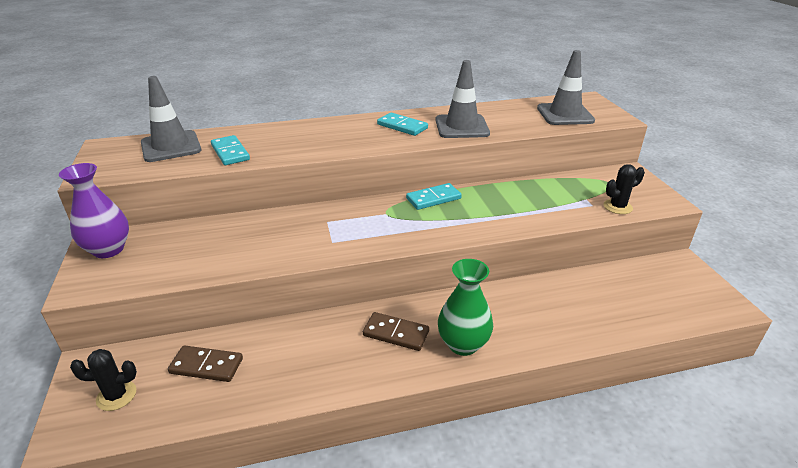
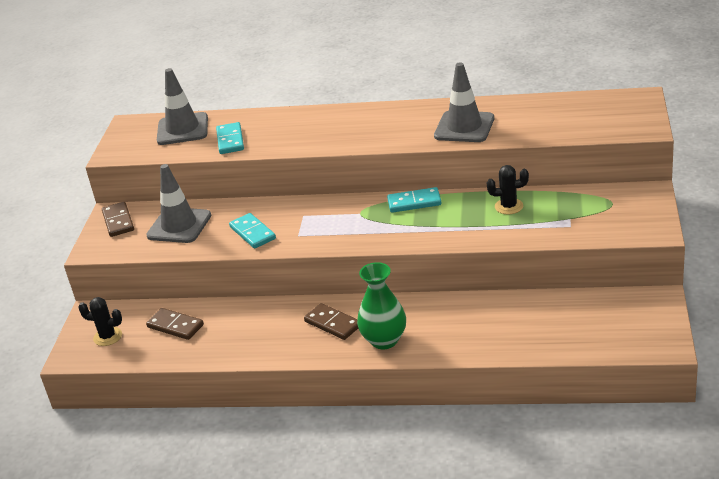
camera: 25 degrees right, 0 degrees up
purple vase [59,163,129,258] -> brown domino [102,202,134,237]
turquoise domino [377,113,428,136] -> turquoise domino moved to [229,213,276,249]
grey traffic cone [537,50,595,125] -> grey traffic cone moved to [146,164,211,243]
black cactus [603,164,645,214] -> black cactus moved to [487,165,529,215]

